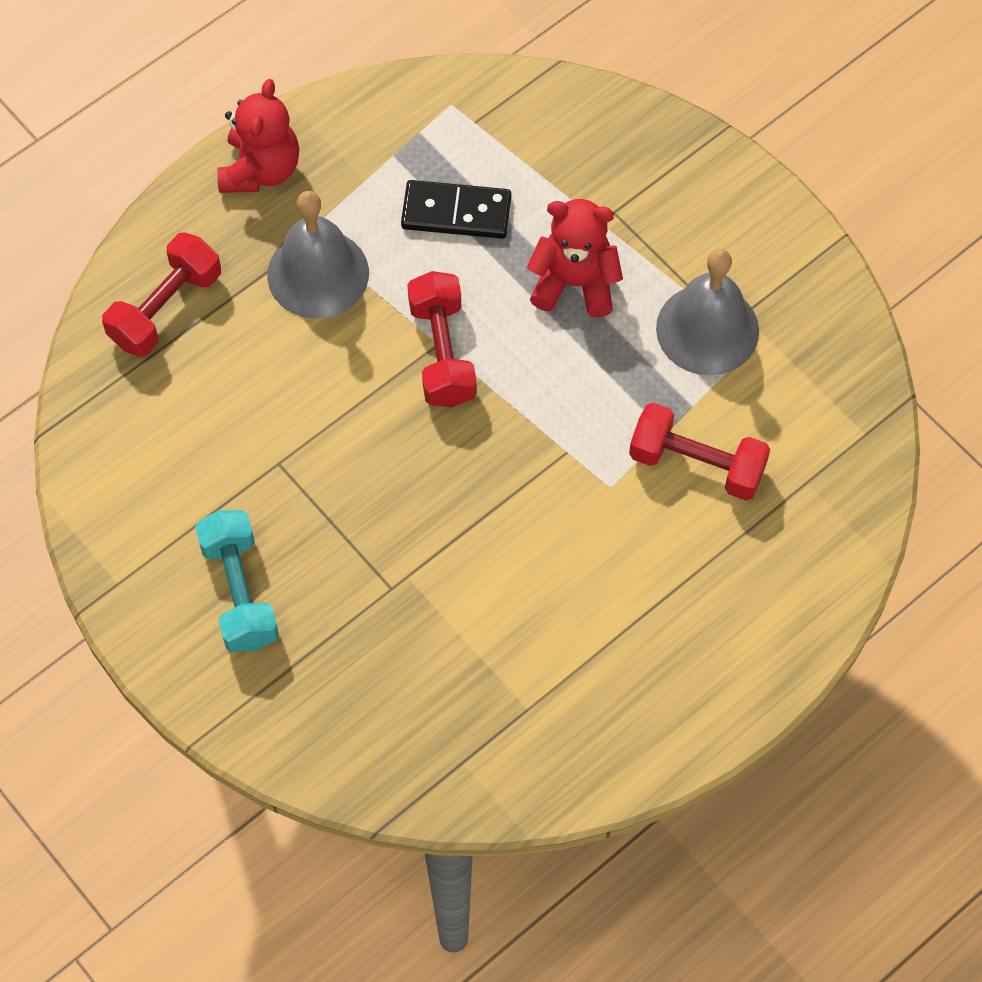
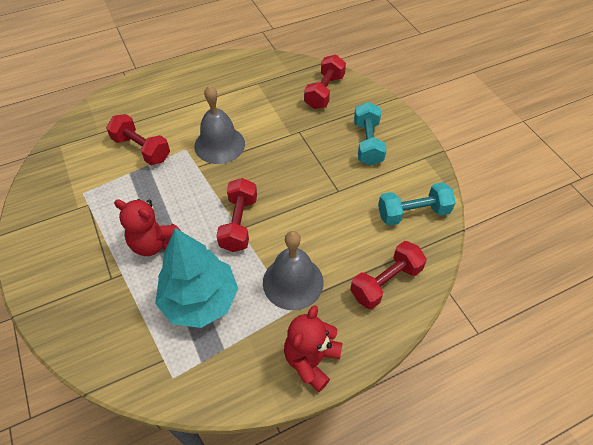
camera: 165 degrees left, 10 degrees down
black domino [401,180,511,239] -> turquoise tree [155,228,238,328]
grey bell [656,249,759,376] -> grey bell moved to [195,85,245,164]
none -> red dumbbell [304,55,346,109]
none -> turquoise dumbbell [378,182,456,226]

